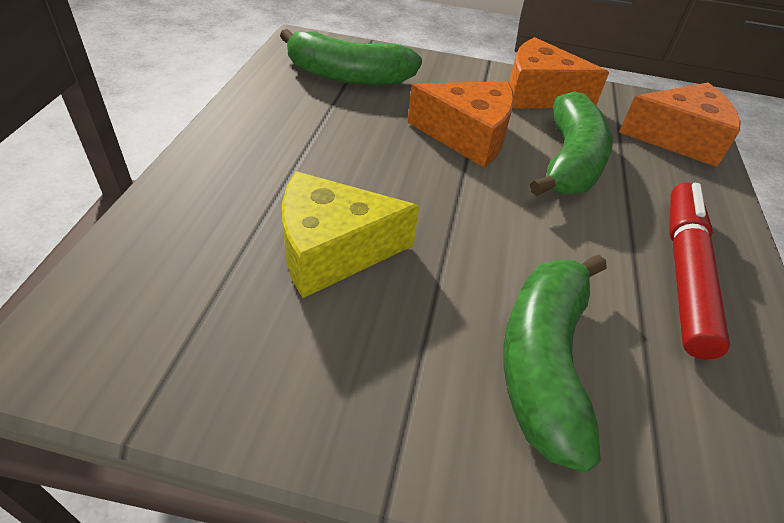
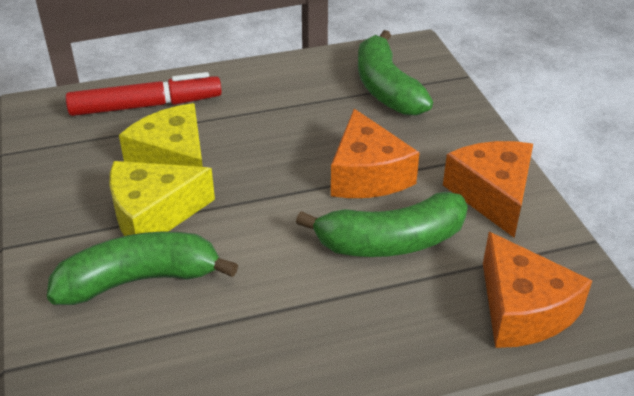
camera: 65 degrees right, 5 degrees down
red marker [669,183,730,359] -> red marker moved to [66,72,222,116]
none -> yellow cheese [110,161,215,236]

